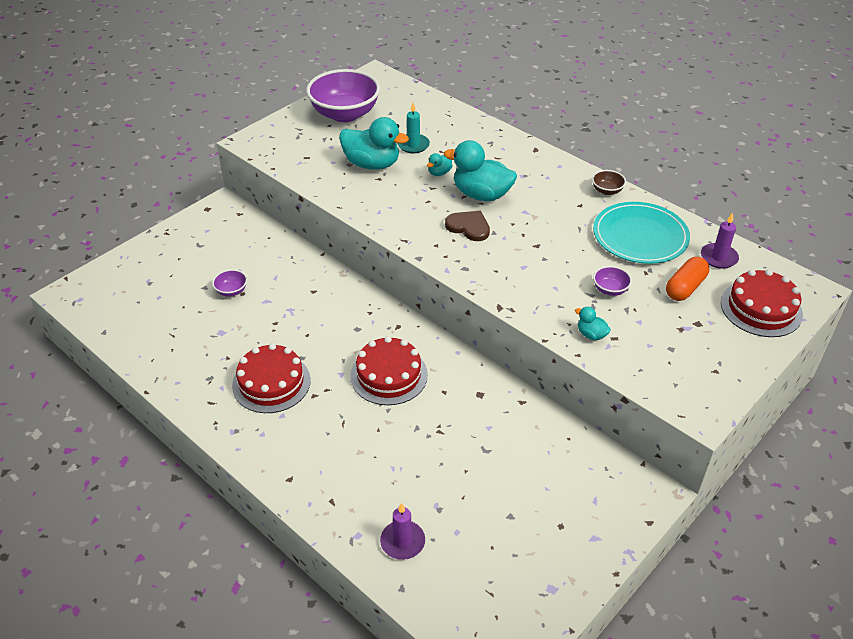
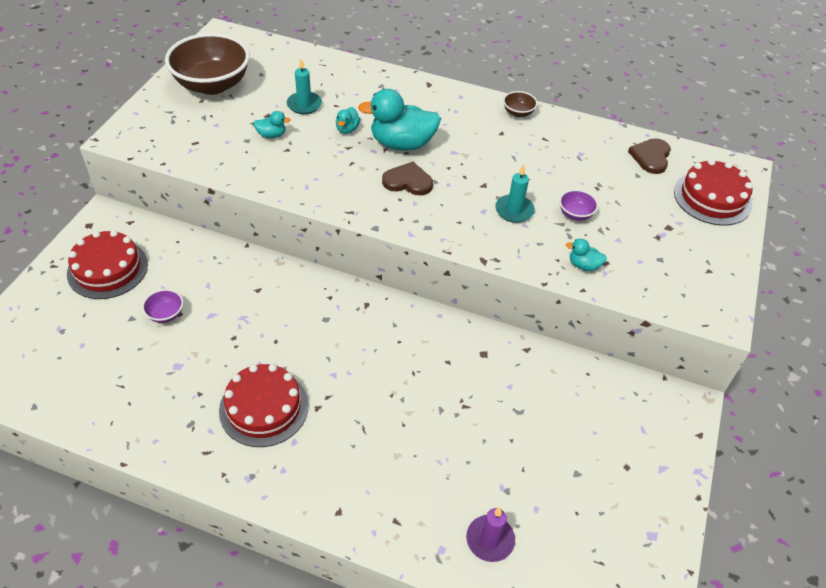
camera: 25 degrees left, 5 degrees up
purple bowl [306,69,380,122] -> brown bowl [165,33,250,95]
turquoise duck [339,117,409,170] -> turquoise duck [253,111,291,138], size x0.46
red cake [350,336,428,405] -> red cake moved to [67,230,148,299]
turquoise plate [593,202,690,264] -> none
orange capsule [666,257,709,301] -> none
purple candle [701,212,739,269] -> brown heart [628,138,671,174]
none -> turquoise candle [495,164,535,223]

